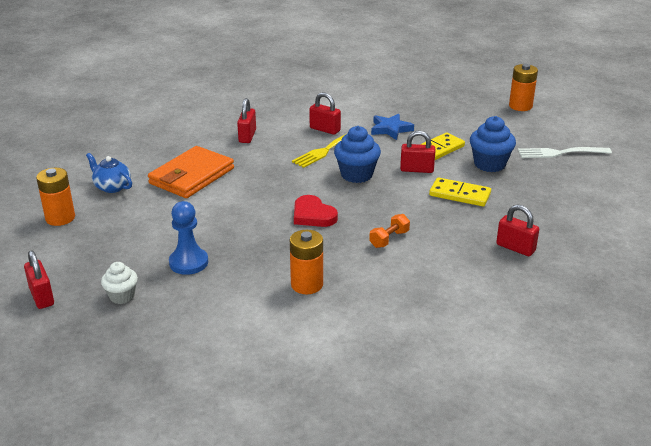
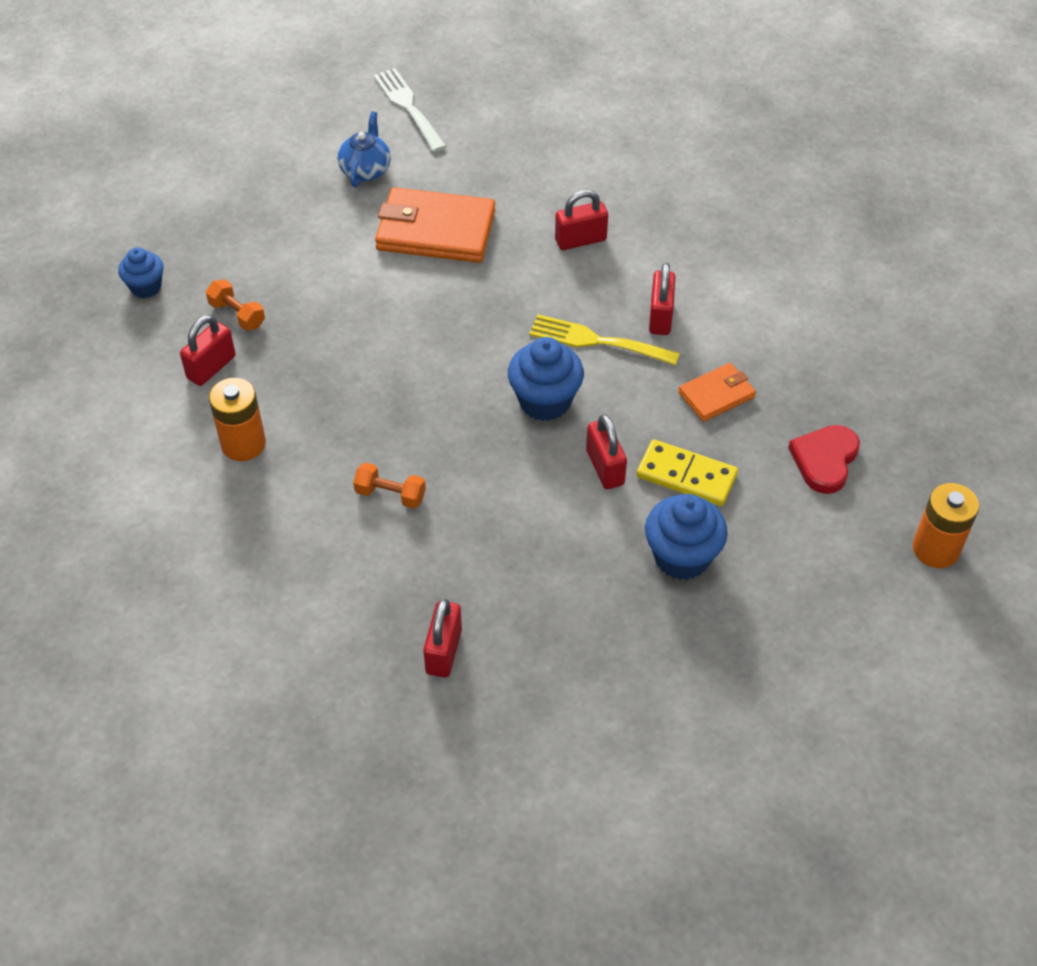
camera: 65 degrees right, 20 degrees up
red padlock [24,250,54,309] -> red padlock moved to [180,315,236,386]
orange battery [36,168,75,226] -> none
white cupcake [101,262,138,304] -> blue cupcake [118,247,164,298]
blue pawn [169,201,208,275] -> orange dumbbell [206,279,265,331]
red heart [294,195,338,227] -> red heart moved to [788,425,860,494]
blue star [371,114,414,140] -> orange wallet [678,363,756,422]
yellow domino [429,177,491,207] -> none
white fork [518,147,612,158] -> white fork moved to [373,68,446,152]

